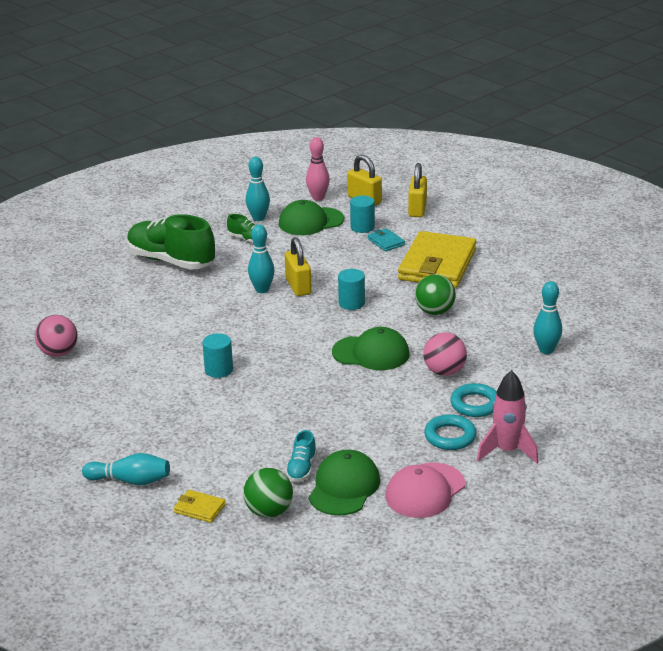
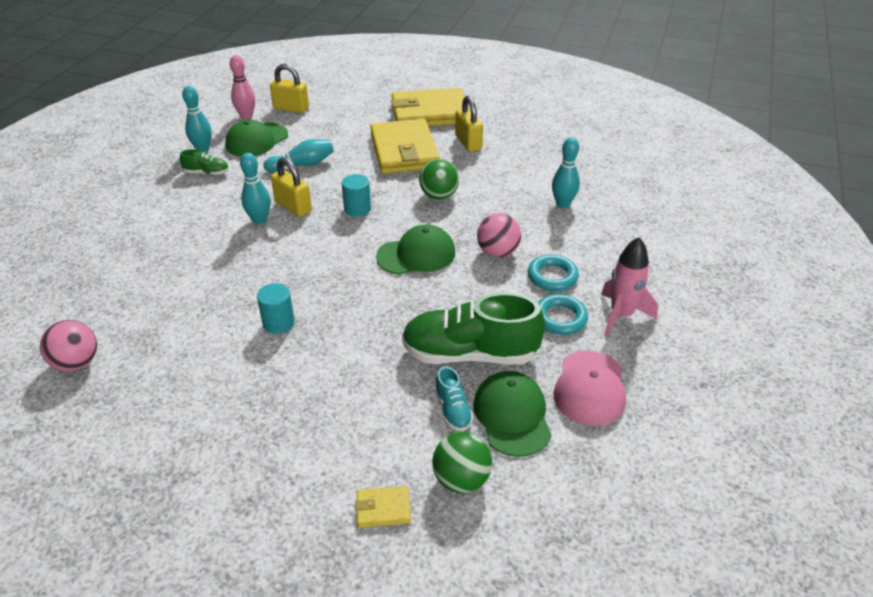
camera: 30 degrees left, 10 degrees up
turquoise bowling pin [82,453,170,485] -> turquoise bowling pin moved to [264,139,334,172]
green shoe [127,214,215,270] -> green shoe moved to [402,292,545,364]
turquoise cylinder [350,195,375,233] -> none
turquoise wallet [368,228,405,251] -> none
yellow padlock [408,163,427,217] -> yellow padlock moved to [455,96,483,152]
none -> yellow wallet [391,88,464,126]

